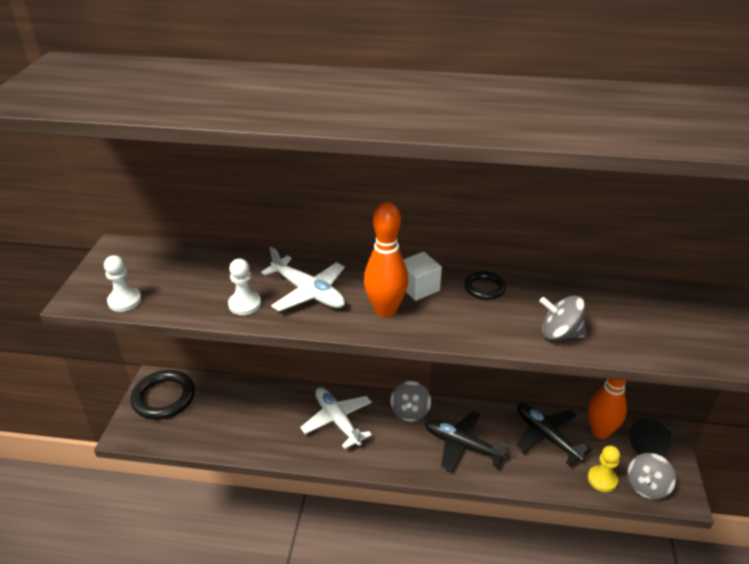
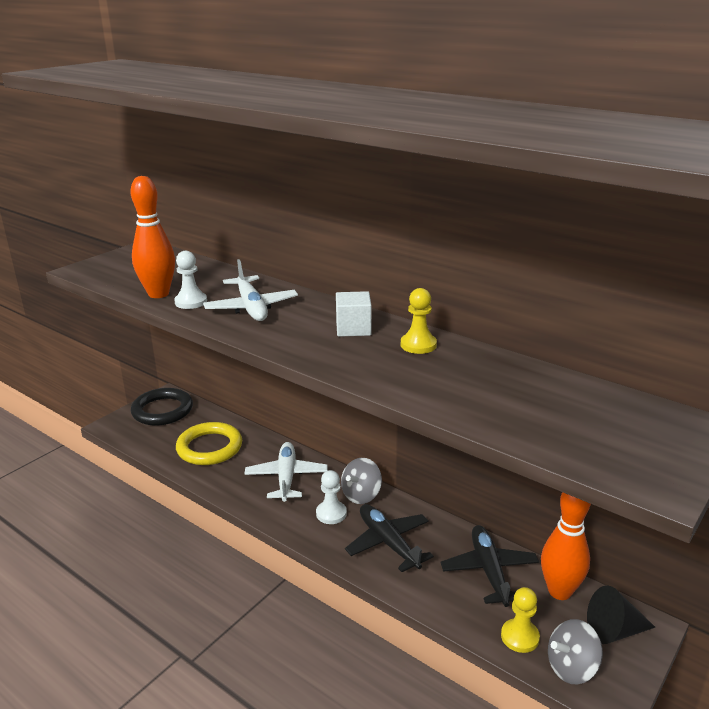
camera: 30 degrees right, 10 degrees down
white pawn [104,255,142,312] -> white pawn moved to [316,470,347,524]
orange bowling pin [364,202,408,318] -> orange bowling pin moved to [130,176,175,298]
black ring [464,271,506,300] -> yellow pawn [401,288,437,354]
grey spinning top [539,296,587,340] -> none
none -> yellow ring [176,422,242,465]

